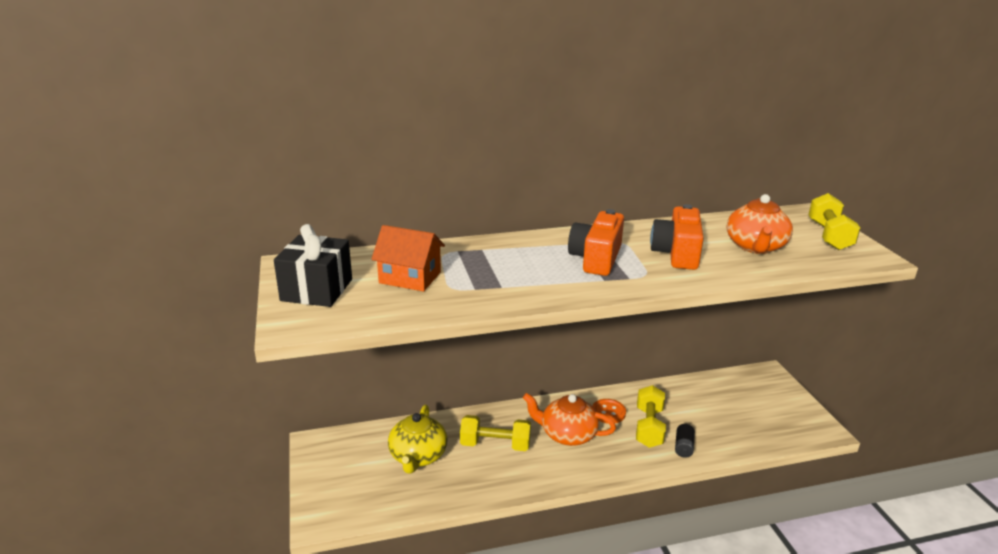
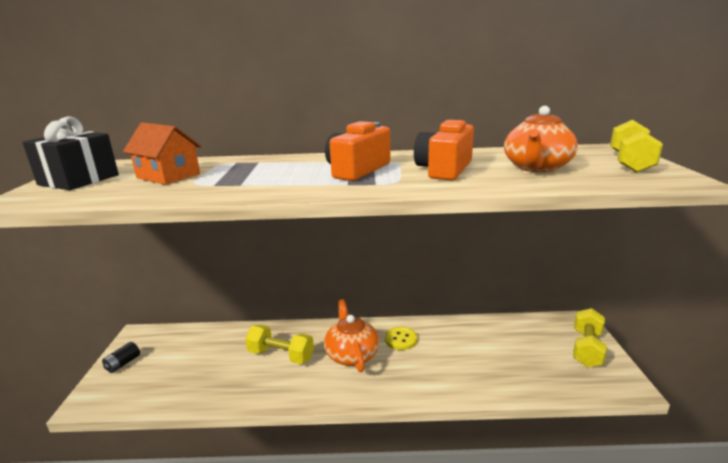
camera: 15 degrees right, 5 degrees down
yellow teapot [388,405,448,474] -> none
orange teapot [523,393,616,446] -> orange teapot turned 45 degrees clockwise [324,299,379,372]
orange button [592,399,626,424] -> yellow button [385,327,417,350]
yellow dumbbell [636,385,666,448] -> yellow dumbbell moved to [573,308,607,367]
black battery [675,424,695,458] -> black battery moved to [102,342,140,373]

